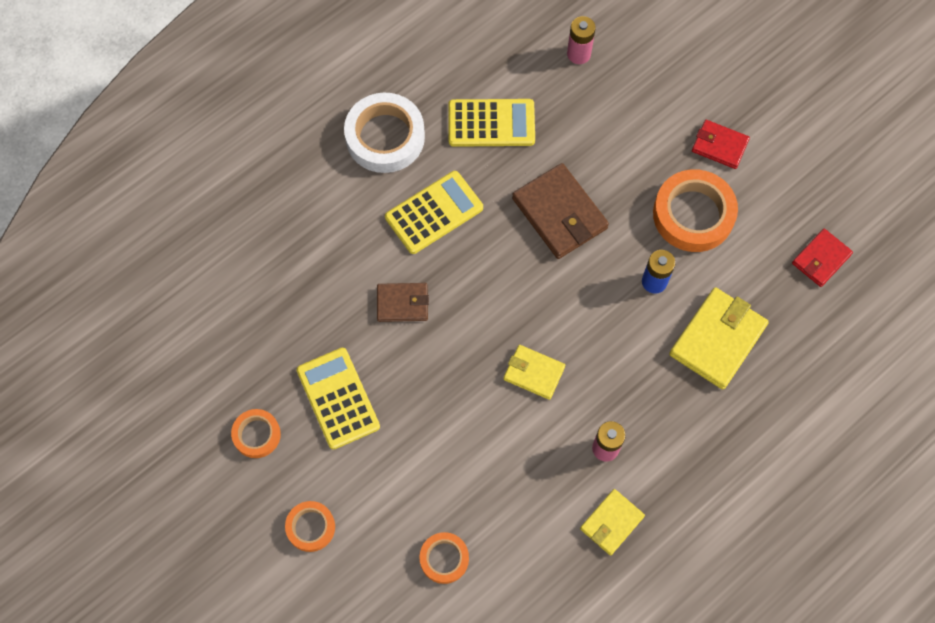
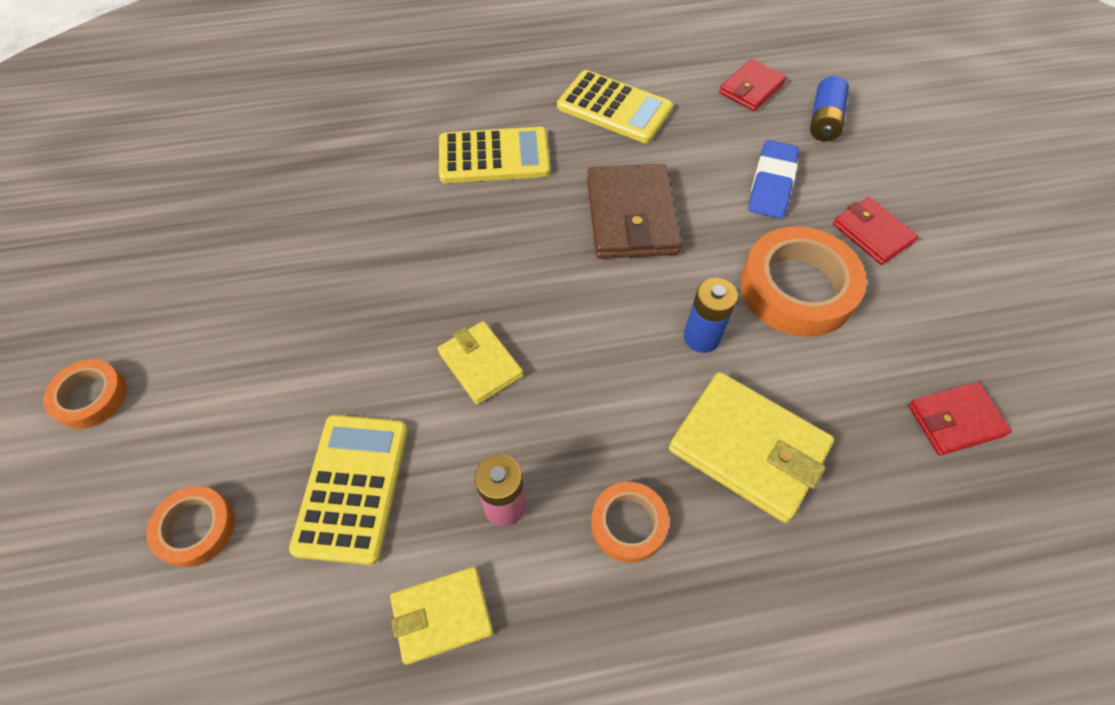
camera: 30 degrees right, 10 degrees down
orange tape [231,409,281,458] -> orange tape moved to [591,482,669,563]
yellow calculator [296,348,380,450] -> yellow calculator moved to [289,415,408,565]
white tape [344,93,425,173] -> none
brown wallet [377,283,429,322] -> none
pink battery [567,16,596,64] -> red wallet [719,59,787,111]
yellow wallet [669,287,769,390] -> yellow wallet turned 60 degrees clockwise [669,372,834,523]
none -> blue eraser [749,140,799,219]
none -> blue battery [810,76,849,141]

